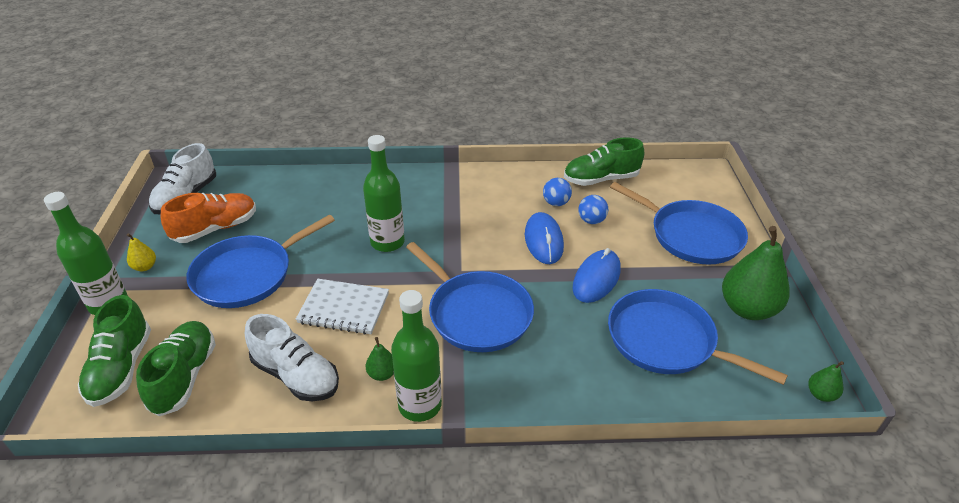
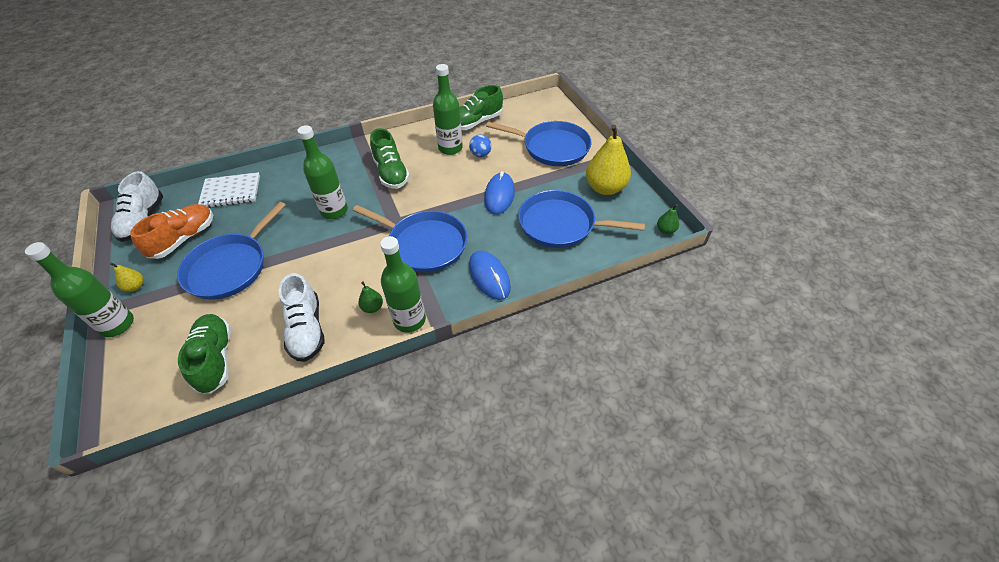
camera: 20 degrees left, 10 degrees up
green shoe [78,295,151,407] -> green shoe moved to [370,128,410,189]
white shoe [245,314,339,401] -> white shoe turned 60 degrees clockwise [279,273,325,362]
white notebook [296,279,389,335] -> white notebook moved to [198,172,260,208]
blue mouse [525,212,564,264] -> blue mouse moved to [469,250,511,300]
blue ball [543,178,572,206] -> green bottle [433,64,463,155]
green pear [722,226,790,320] -> yellow pear [586,125,631,195]

